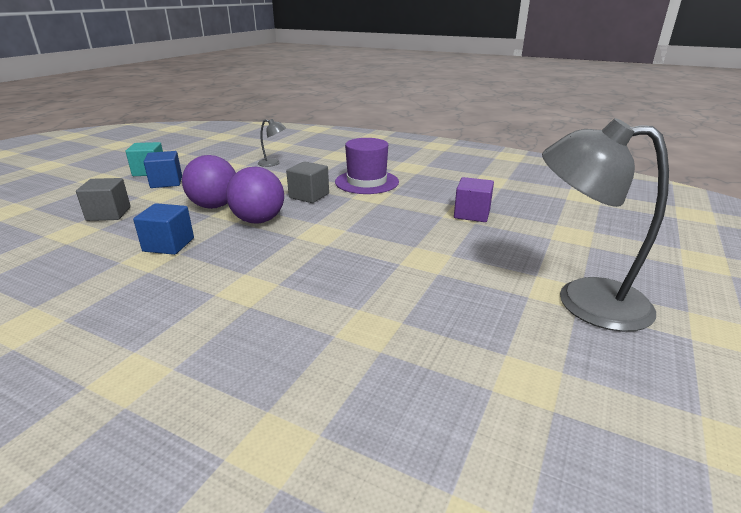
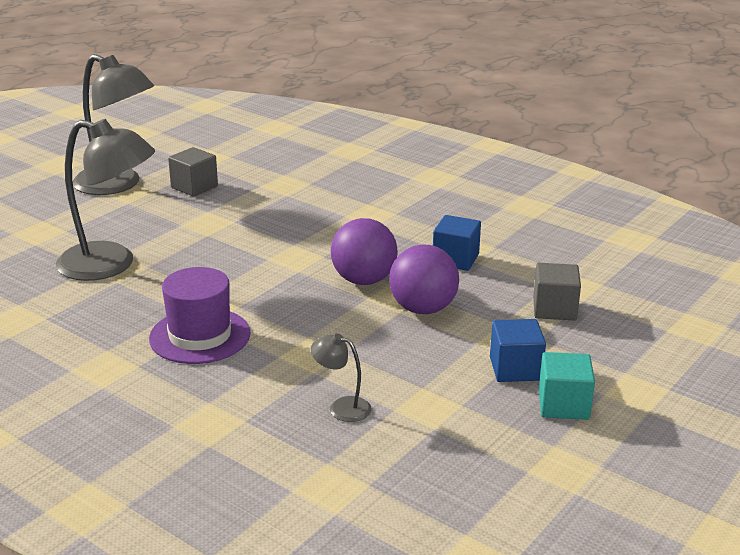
camera: 170 degrees left, 0 degrees up
grey cube [286,161,329,203] -> grey cube moved to [168,147,218,197]
purple cube [454,177,494,222] -> grey lamp [56,119,155,281]

